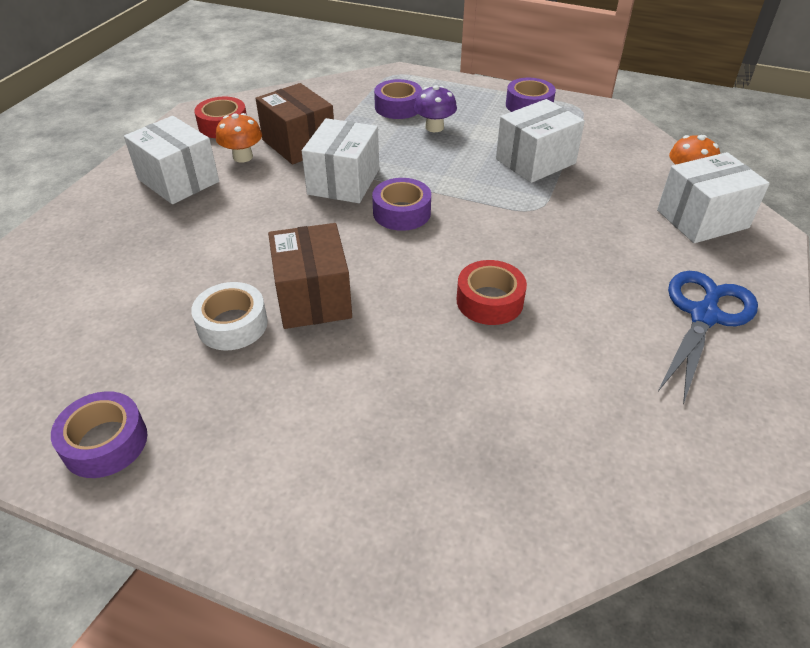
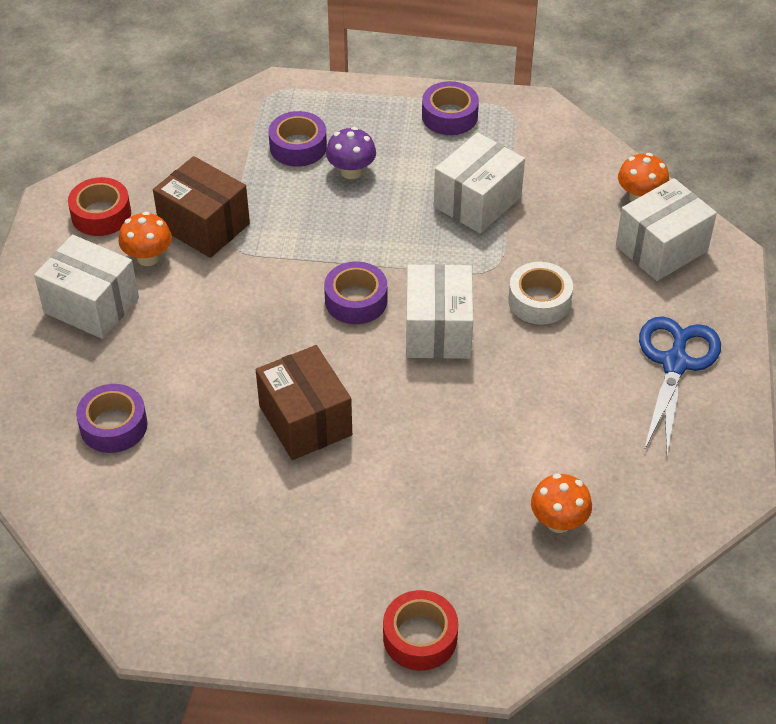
camera: 15 degrees left, 5 degrees up
purple tape [51,391,147,478] -> purple tape moved to [76,384,148,453]
white tape [191,282,268,350] -> white tape moved to [508,262,573,325]
white box [302,118,379,203] -> white box moved to [406,264,473,359]
red tape [457,260,527,325] -> red tape moved to [383,590,458,671]
none -> orange mushroom [531,473,592,533]

